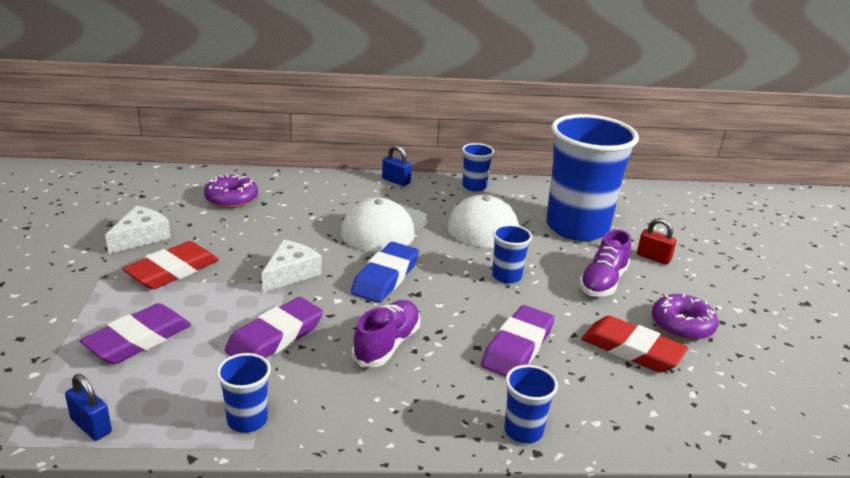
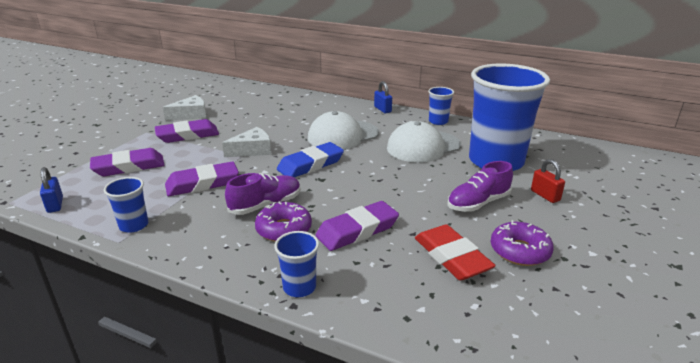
camera: 30 degrees right, 0 degrees up
red eraser [123,241,219,289] -> purple eraser [155,119,219,143]
purple donut [204,174,258,208] -> purple donut moved to [255,201,312,242]
blue cup [492,224,532,283] -> none

